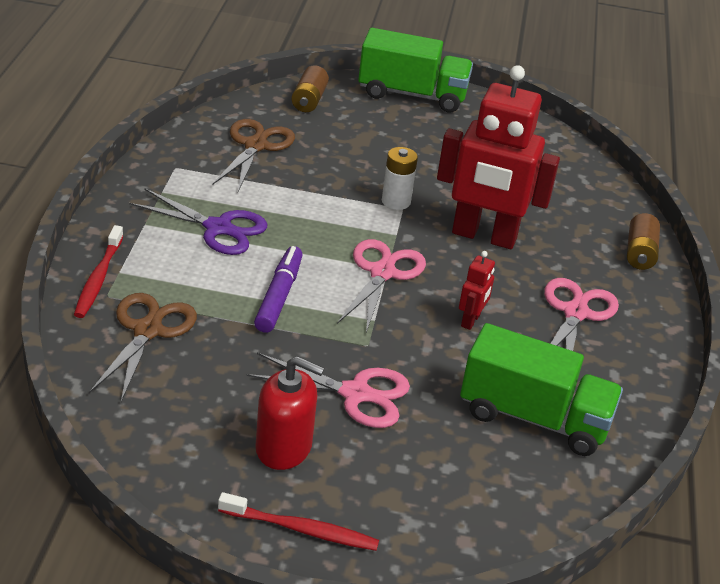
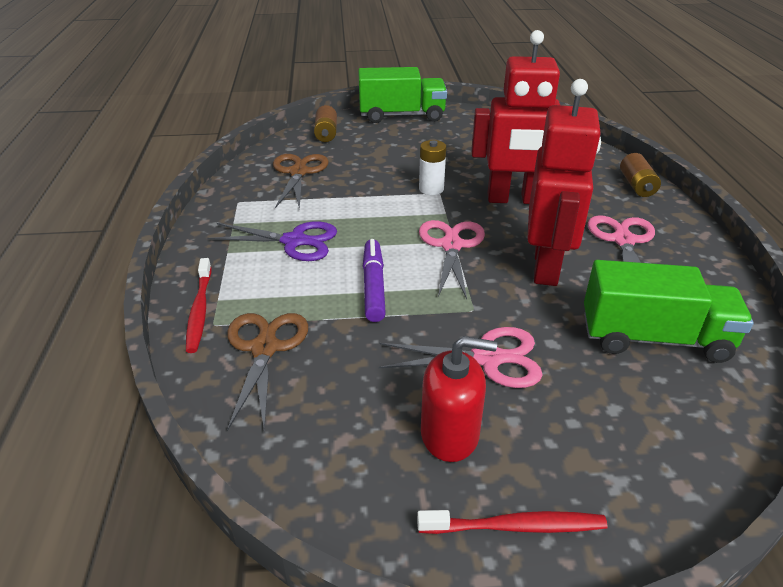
camera: 10 degrees left, 0 degrees up
red robot [459,251,495,330] -> red robot [527,79,601,286], size x2.40

